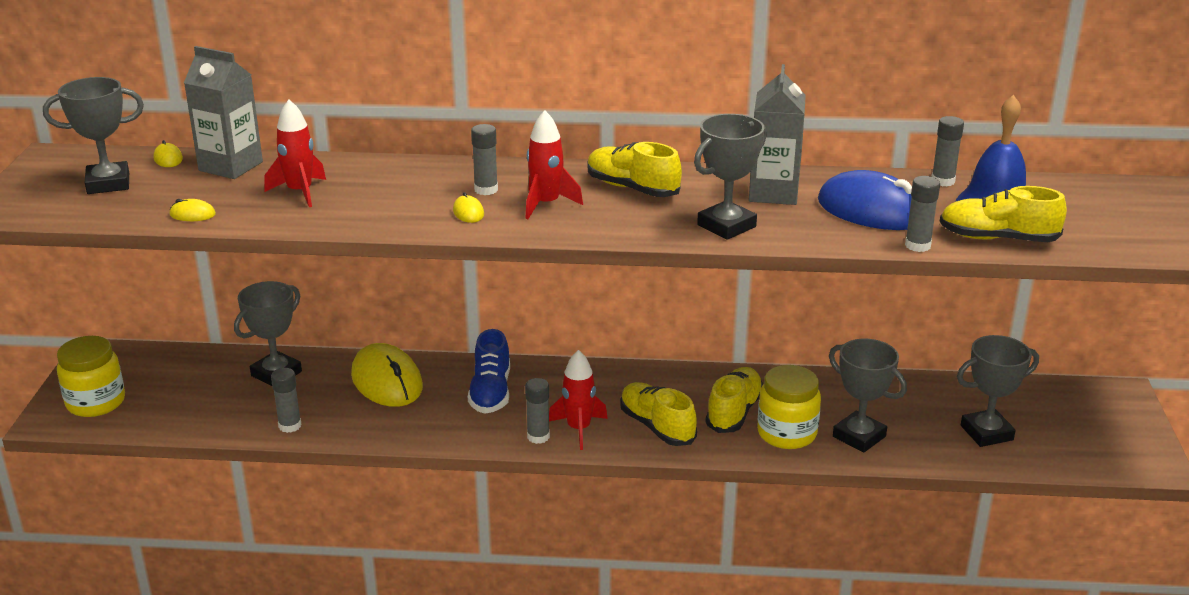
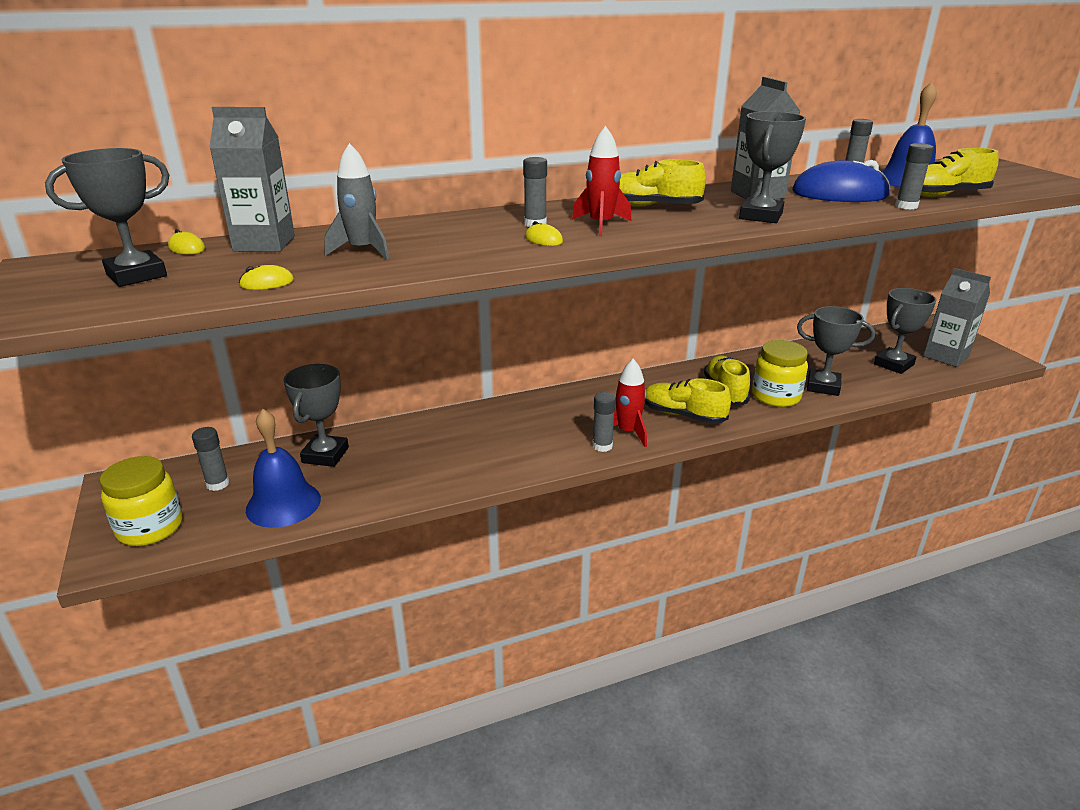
camera: 25 degrees left, 0 degrees up
red rocket [264,100,326,207] -> grey rocket [324,143,389,259]
grey glue stick [271,368,301,433] -> grey glue stick moved to [192,427,229,491]
yellow mouse [351,343,423,407] -> none
blue shoe [468,329,510,414] -> none
none -> blue bell [246,409,321,528]
none -> grey carton [923,268,991,367]

